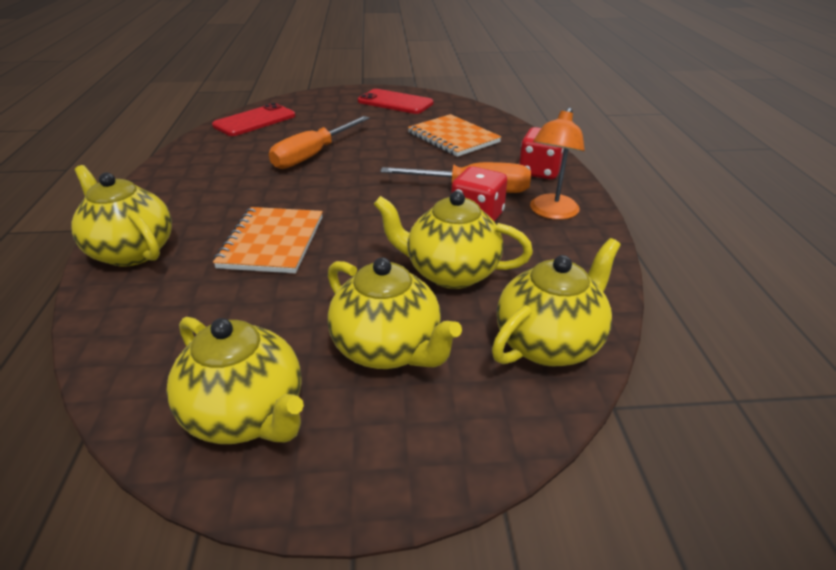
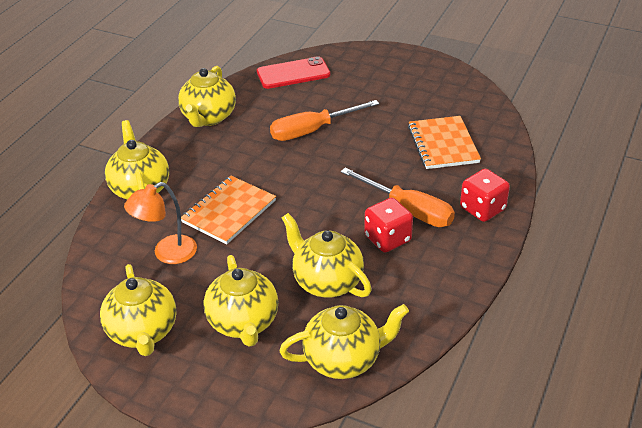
camera: 30 degrees right, 5 degrees up
red phone [358,89,434,114] -> none
orange lamp [530,107,585,220] -> orange lamp moved to [124,182,197,264]
none -> yellow teapot [178,66,236,127]

